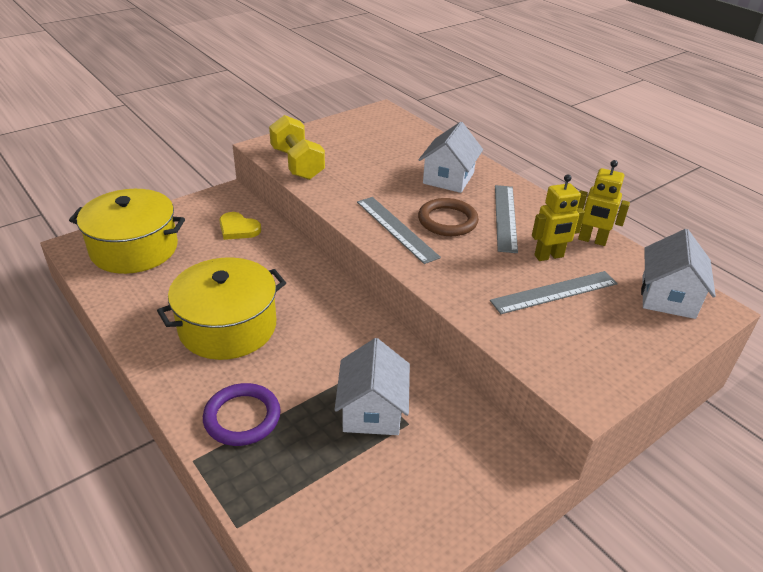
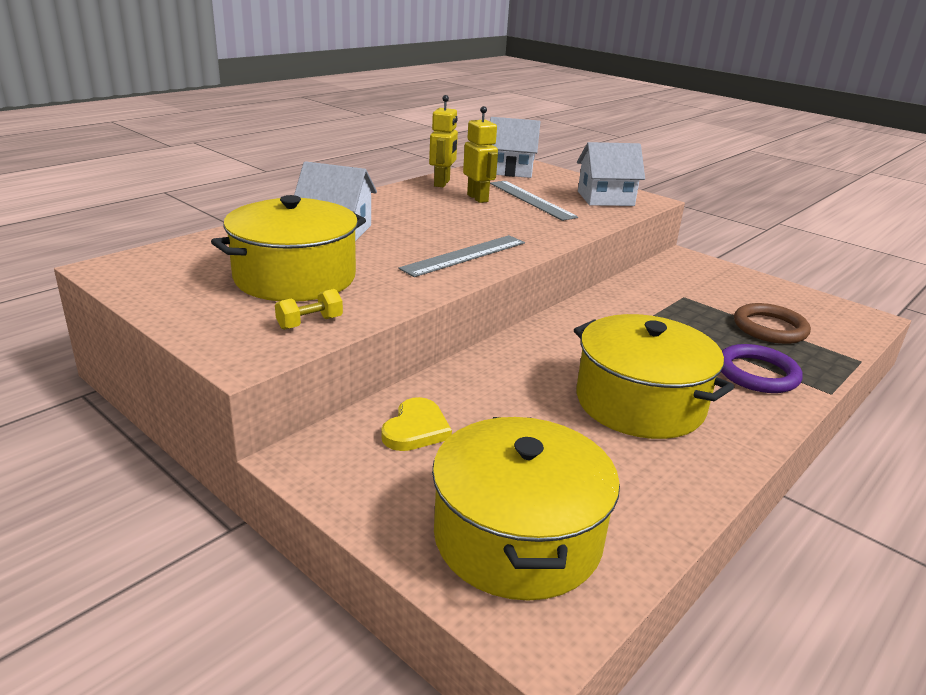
camera: 100 degrees left, 10 degrees down
yellow dumbbell [269,115,325,180] -> yellow dumbbell [275,289,343,330], size x0.49
white house [334,338,410,435] -> white house moved to [577,142,645,206]
brown ring [418,198,479,236] -> brown ring moved to [734,303,811,344]
grey ruler [495,185,518,253] -> none
none -> yellow pot [211,195,366,302]

